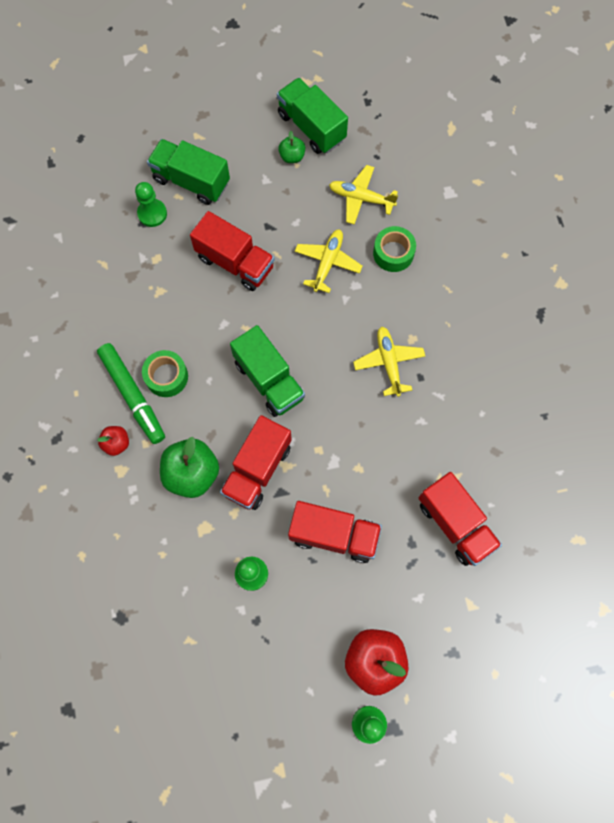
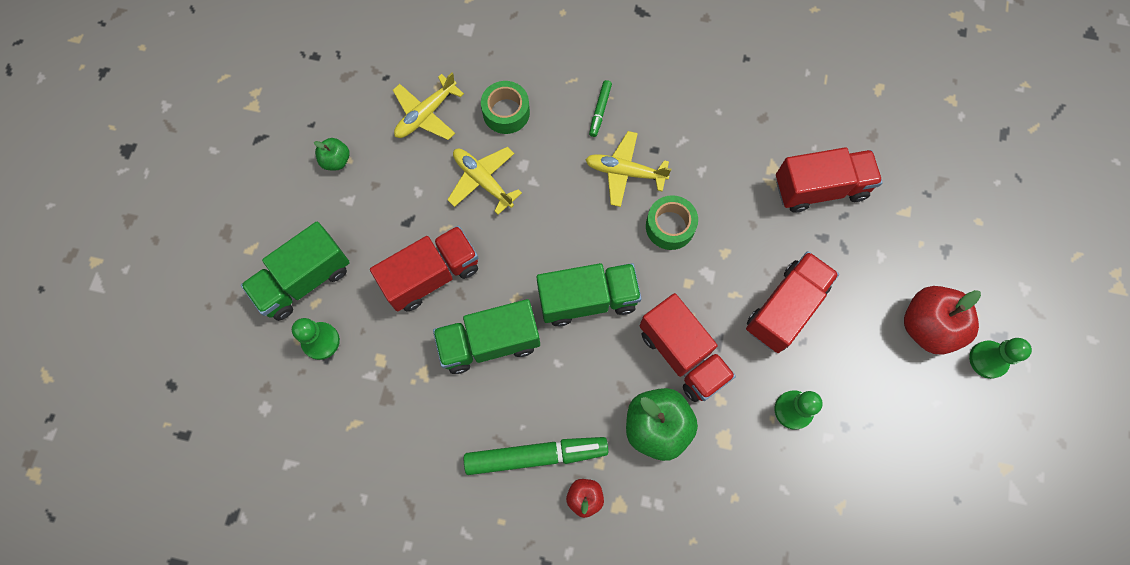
camera: 65 degrees left, 0 degrees up
green tape [142,350,188,397] -> green tape moved to [646,195,698,250]
green truck [277,78,348,154] -> green truck moved to [433,299,540,374]
none -> green marker [589,80,612,137]

